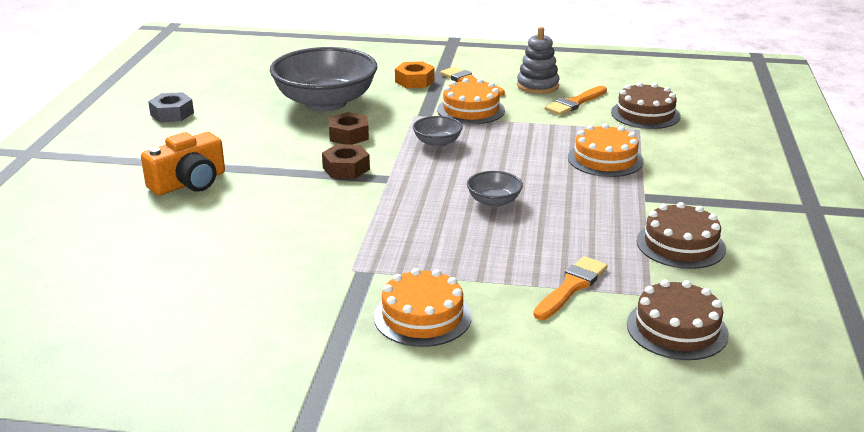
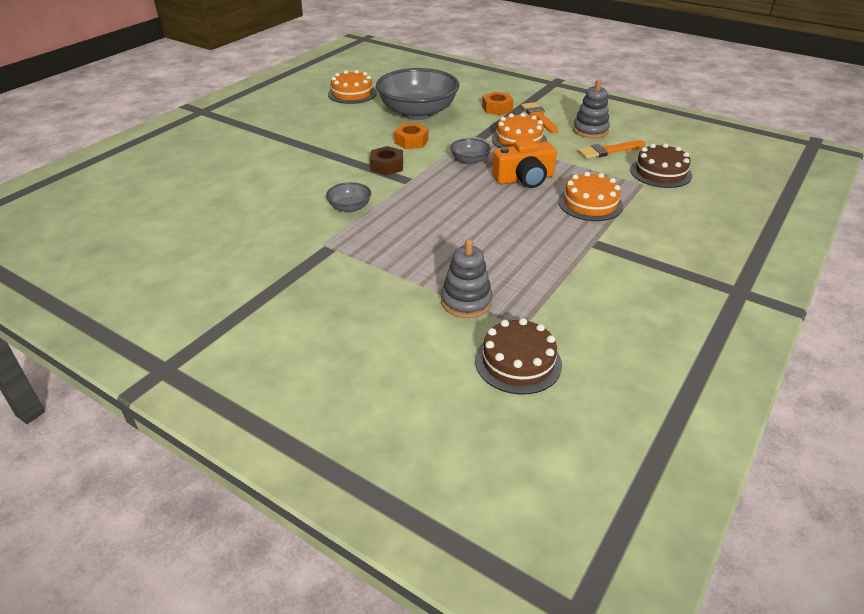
camera: 25 degrees right, 10 degrees up
orange camera [141,132,225,195] -> orange camera moved to [492,139,557,188]
grey nut [148,92,194,122] -> none
brown nut [329,112,369,145] -> orange nut [394,123,429,149]
orange cake [374,268,471,347] -> orange cake moved to [328,70,377,104]
grey bowl [467,171,523,207] -> grey bowl moved to [326,182,371,213]
orange brush [533,256,608,320] -> grey stacking toy [441,239,493,318]
brown cake [637,202,726,269] -> none

